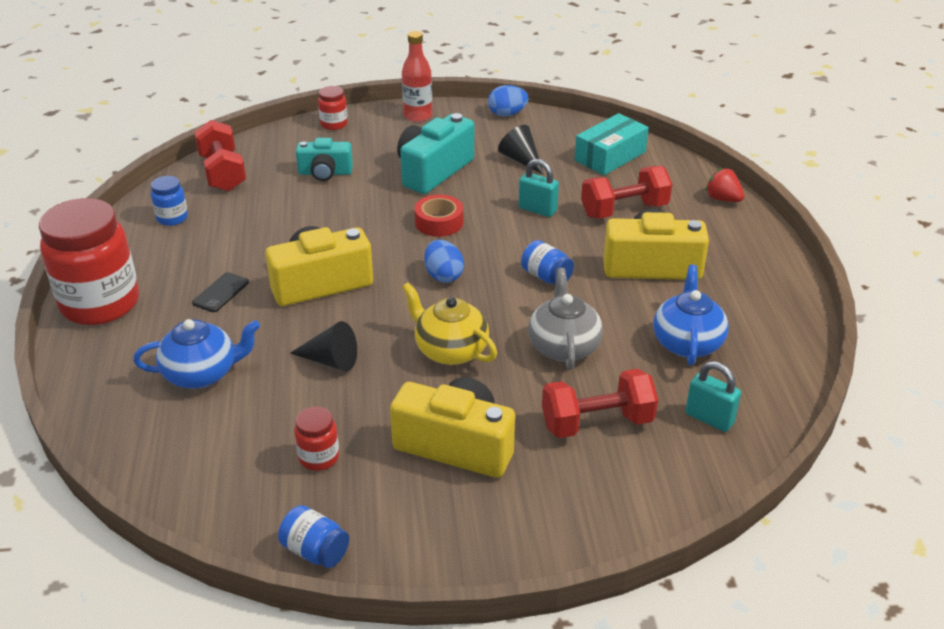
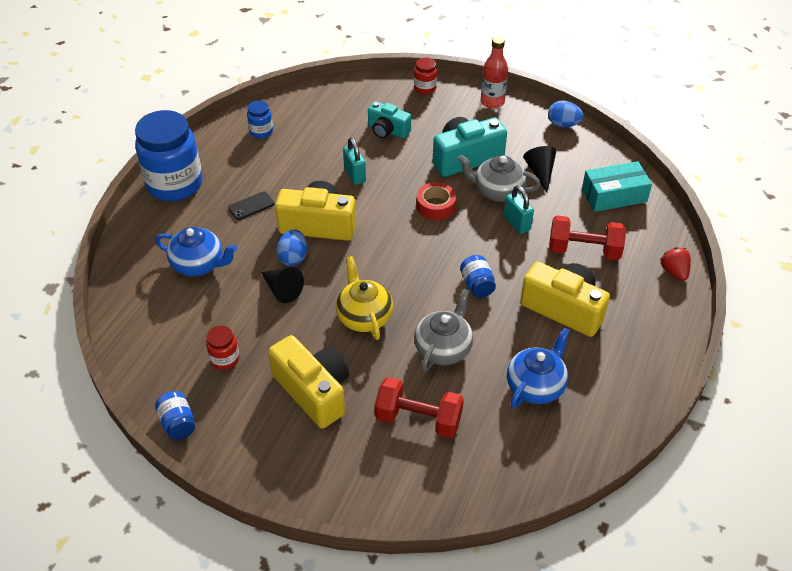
camera: 30 degrees right, 10 degrees up
red jar [39,198,139,325] -> blue jar [135,110,202,201]
red dumbbell [194,120,246,191] -> none
blue egg [424,240,464,283] -> blue egg moved to [277,229,307,266]
turquoise padlock [685,361,741,432] -> turquoise padlock moved to [343,137,366,185]
none -> grey teapot [458,155,540,202]

